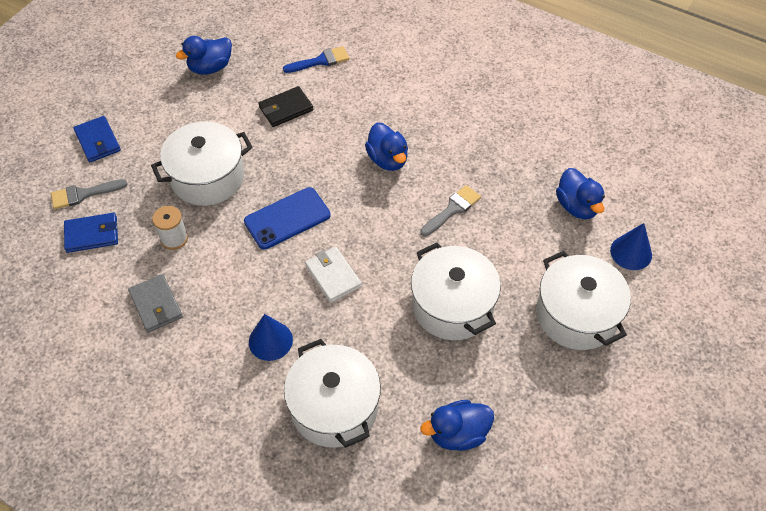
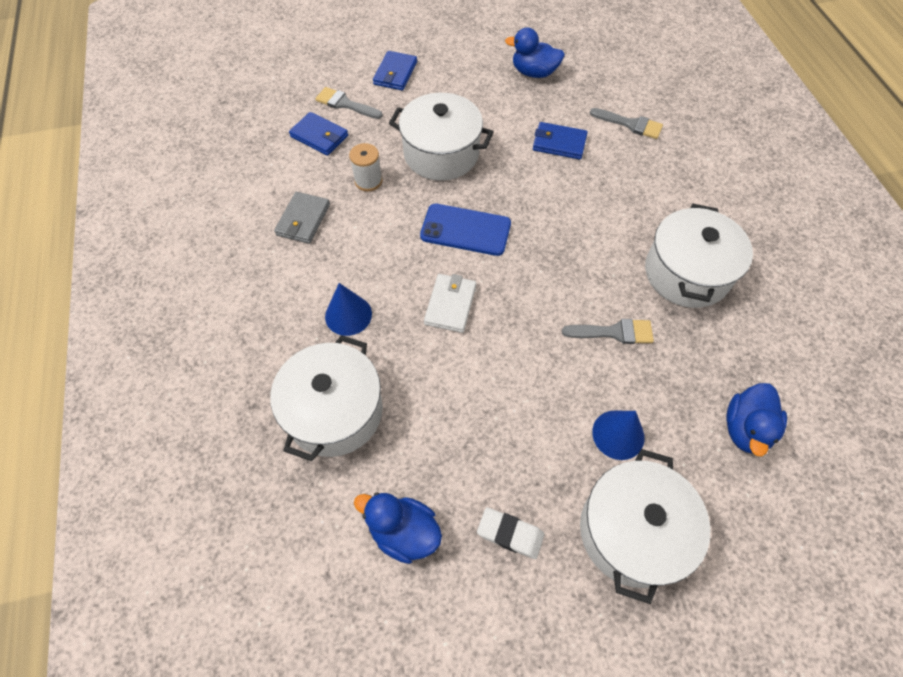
camera: 45 degrees right, 5 degrees up
black wallet [258,86,313,127] -> blue wallet [533,122,588,160]
blue brush [283,46,349,73] -> grey brush [590,108,663,139]
blue duck [365,123,408,171] -> none
white pot [411,243,501,340] -> white pot moved to [645,204,753,308]
blue cone [610,223,652,270] -> blue cone moved to [592,411,645,460]
none -> white eraser [477,507,545,559]

